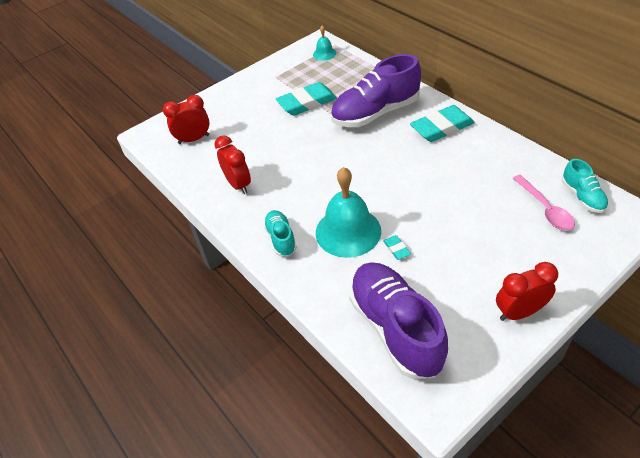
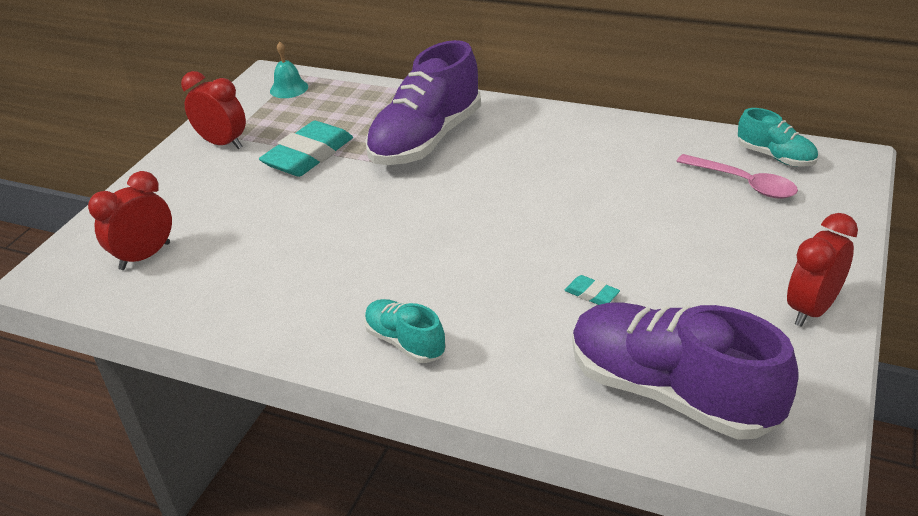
camera: 30 degrees left, 10 degrees down
red clock [215,135,251,194] -> red clock moved to [181,71,246,149]
turquoise bell [316,167,381,258] -> none
turquoise eraser [410,105,475,142] -> none

